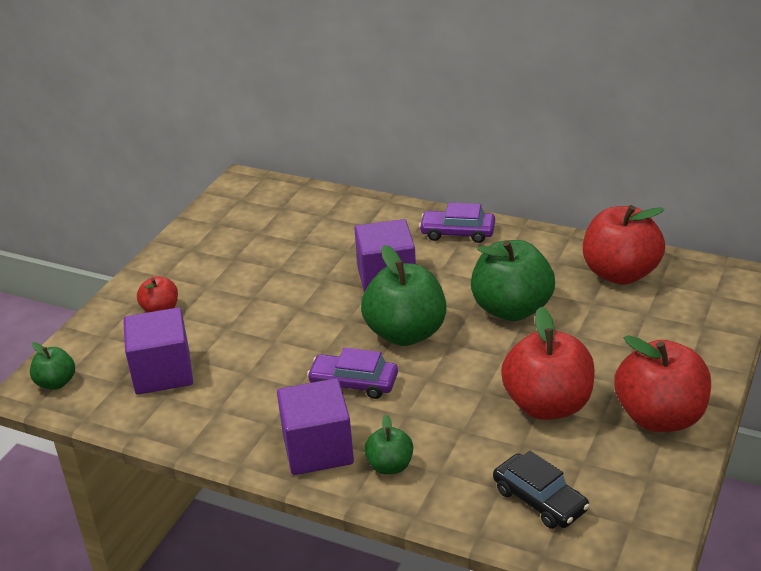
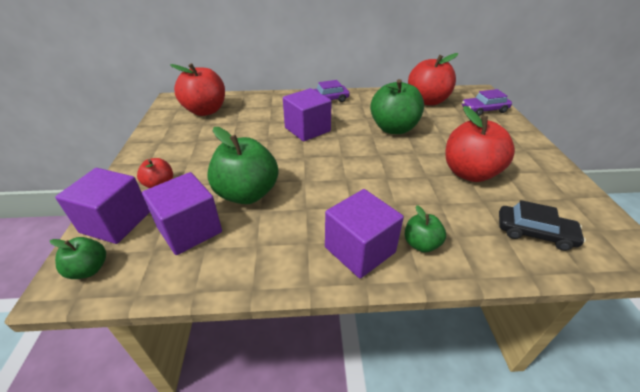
camera: 30 degrees left, 5 degrees up
purple car [307,348,398,399] -> purple car moved to [462,89,512,116]
green apple [361,245,447,346] -> green apple moved to [207,127,278,204]
red apple [614,335,711,432] -> red apple moved to [170,63,225,116]
none -> purple cube [55,168,150,244]

